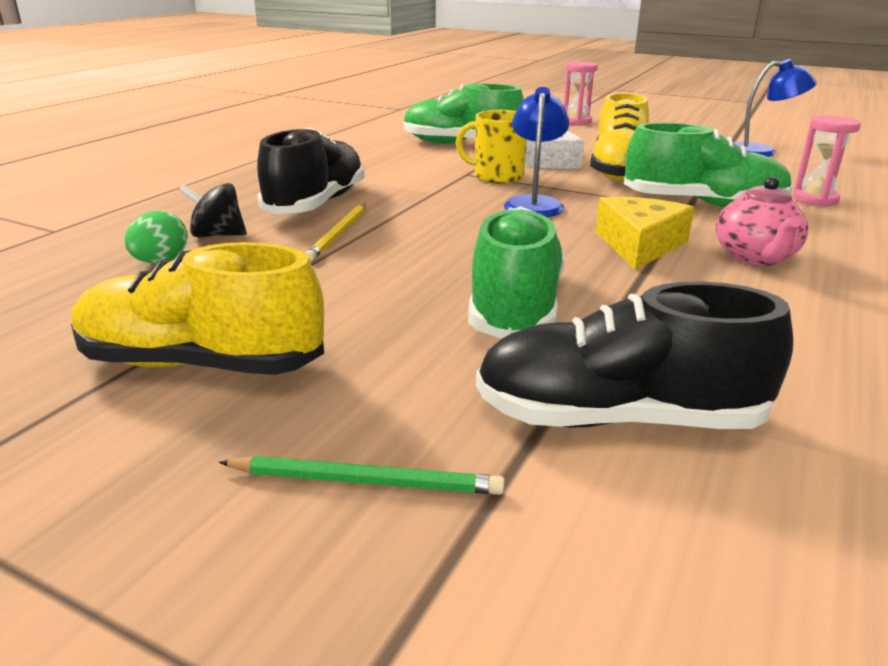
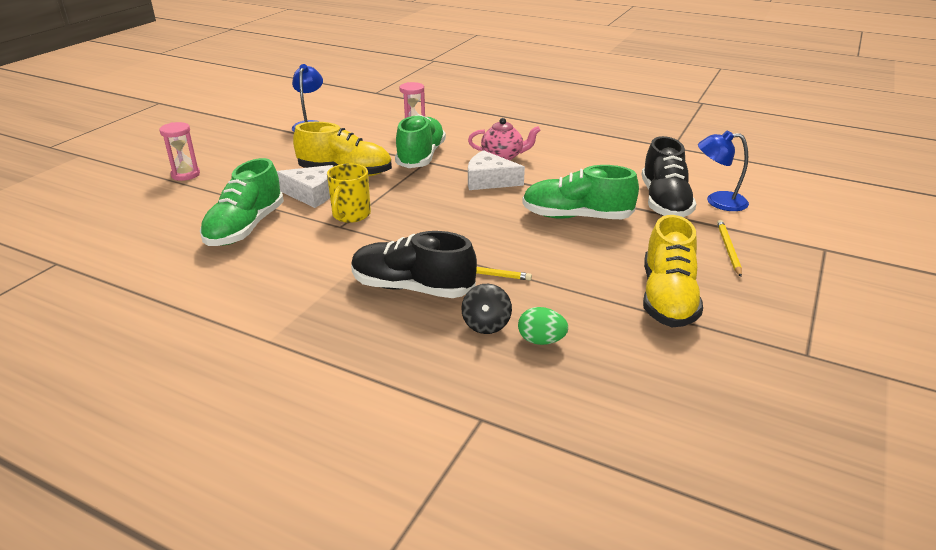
camera: 90 degrees left, 5 degrees up
green pencil [219,456,505,495] -> yellow pencil [717,220,742,277]
blue lamp [504,87,569,217] -> blue lamp moved to [698,131,749,211]
yellow cheese [595,197,694,270] -> white cheese [468,150,525,190]

